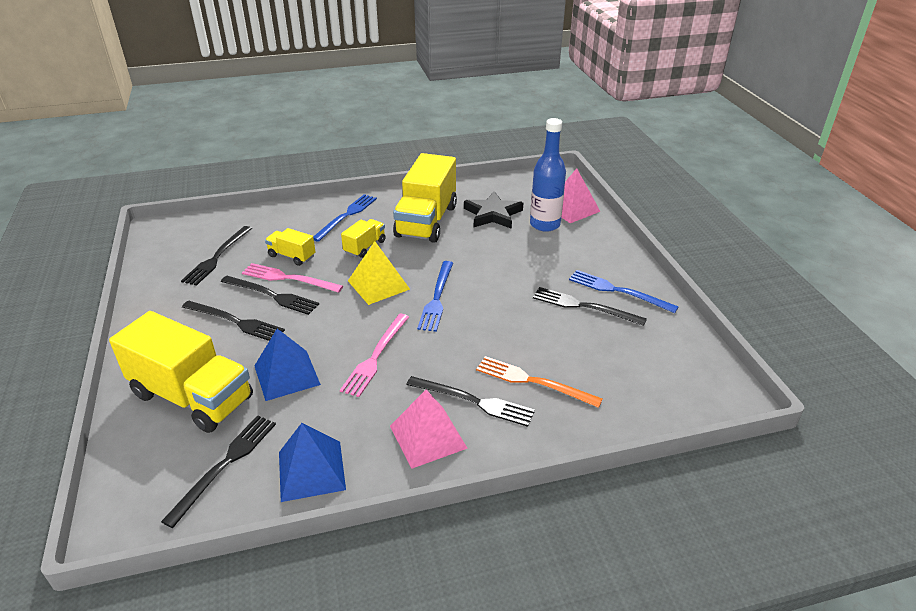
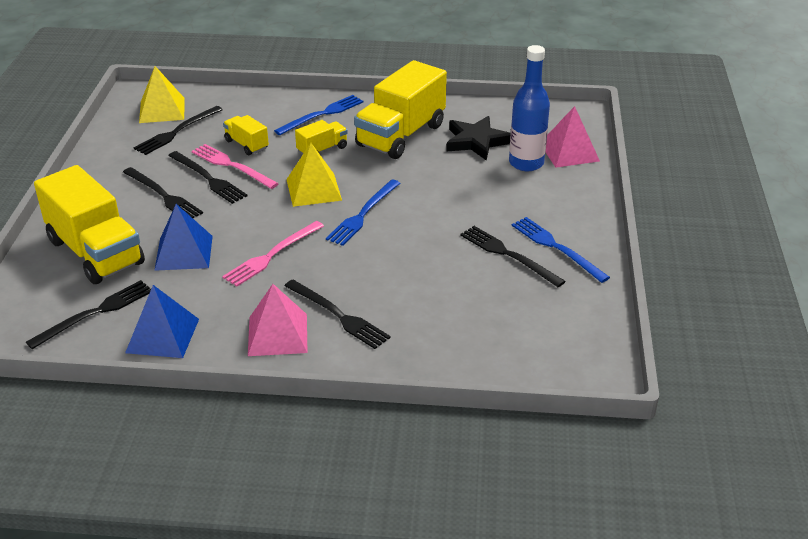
camera: 20 degrees right, 0 degrees up
orange fork [476,356,603,408] -> none
none -> yellow pyramid [139,66,185,123]

